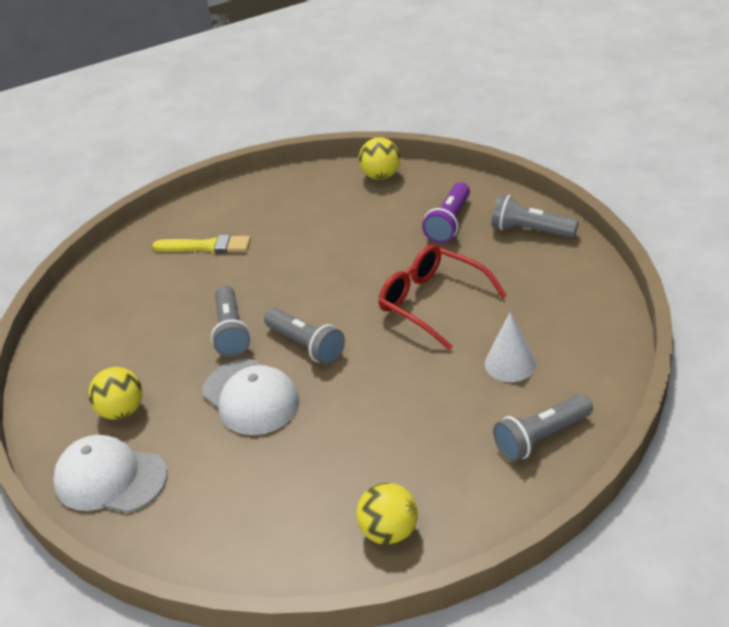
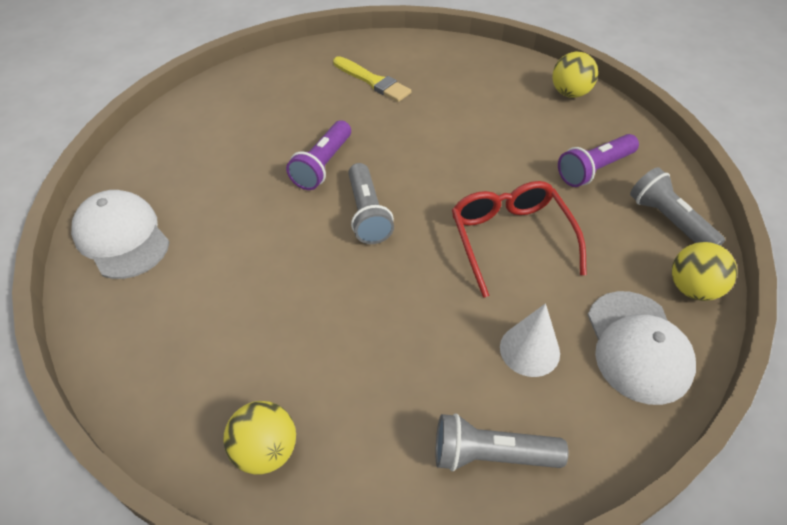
camera: 30 degrees right, 10 degrees up
yellow ball [88,367,143,420] -> yellow ball moved to [672,242,737,301]
white cap [203,359,299,435] -> white cap moved to [588,291,696,405]
grey flashlight [211,286,251,357] -> purple flashlight [286,120,351,190]

